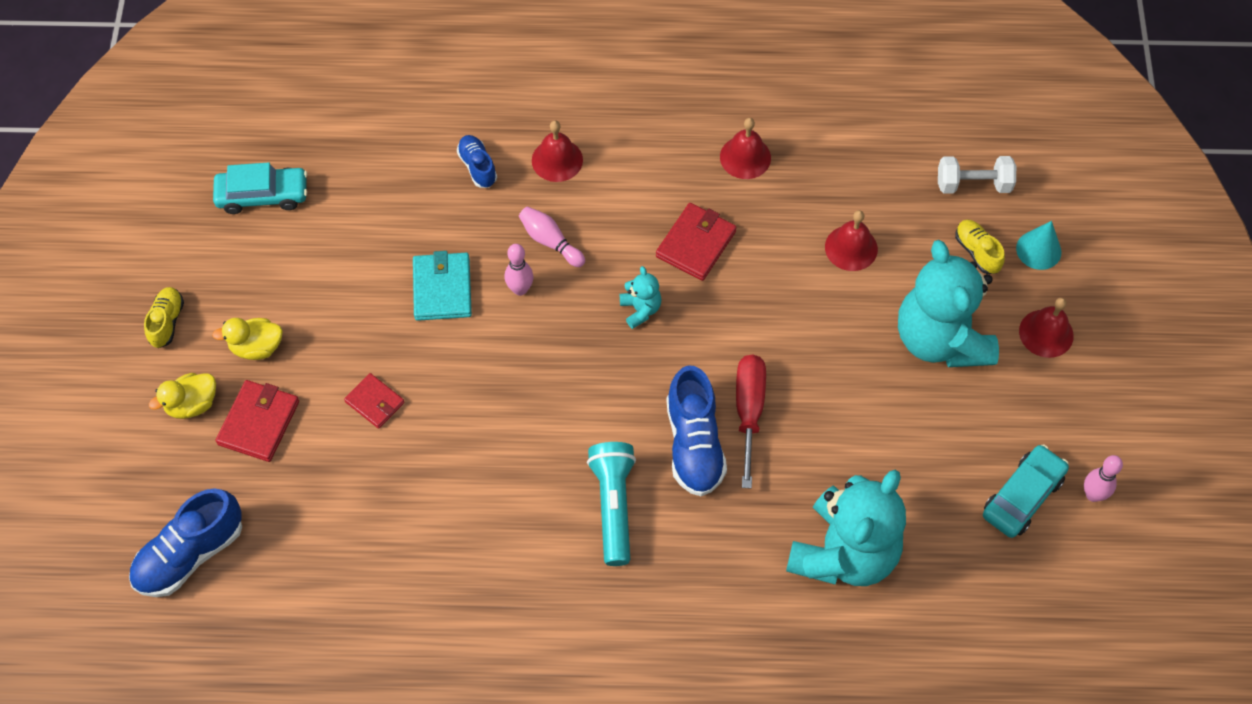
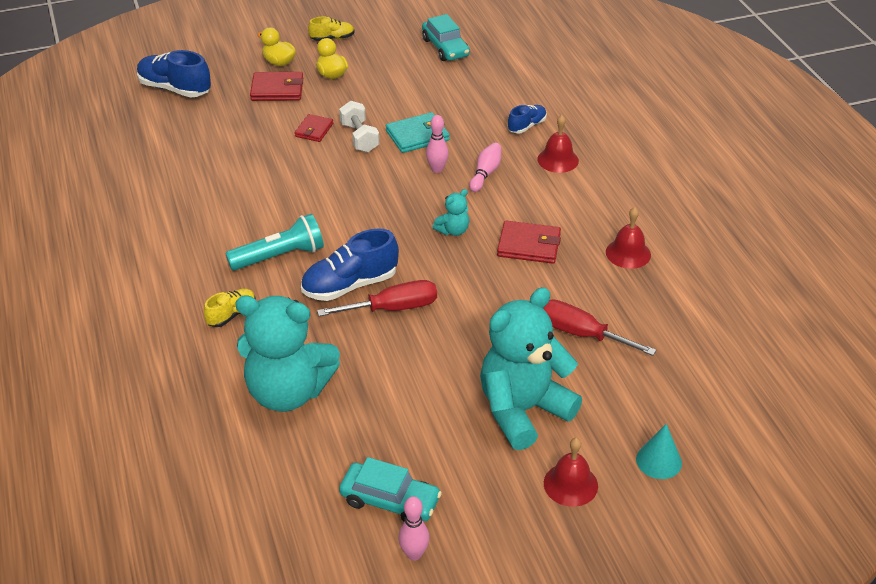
camera: 70 degrees right, 20 degrees down
red bell [825,210,878,271] -> red screwdriver [543,300,656,356]
white dumbbell [938,156,1016,194] -> white dumbbell moved to [339,101,379,152]
yellow shoe [955,220,1005,274] -> yellow shoe moved to [204,289,256,327]

